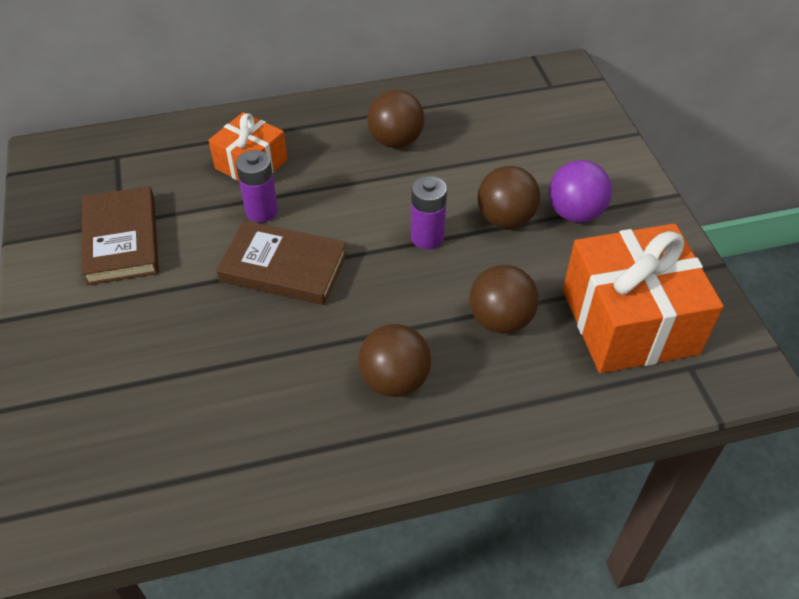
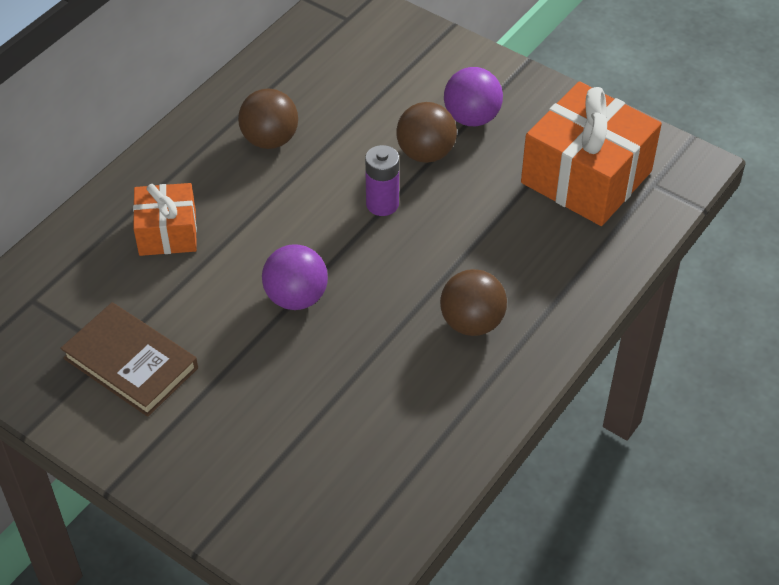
camera: 40 degrees left, 0 degrees up
brown book [216,220,347,305] -> purple ball [262,244,328,310]
purple battery [236,150,278,222] -> none
brown ball [469,265,539,334] -> none

